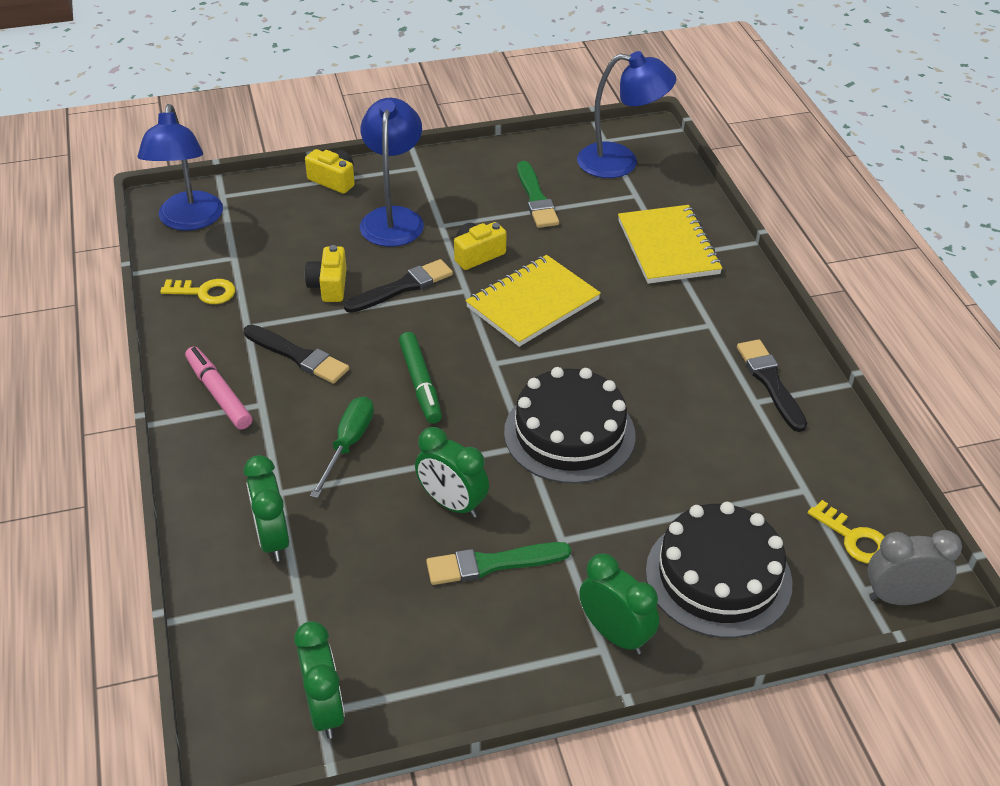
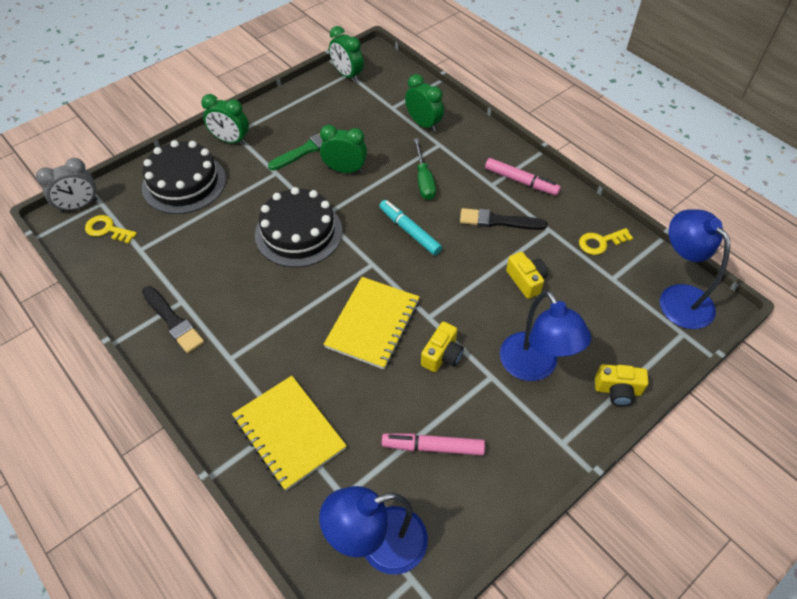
camera: 155 degrees right, 10 degrees up
black brush [344,259,453,313] -> none
green marker [399,332,442,424] -> turquoise marker [379,200,442,255]
green brush [517,161,559,228] -> pink marker [382,433,485,455]

